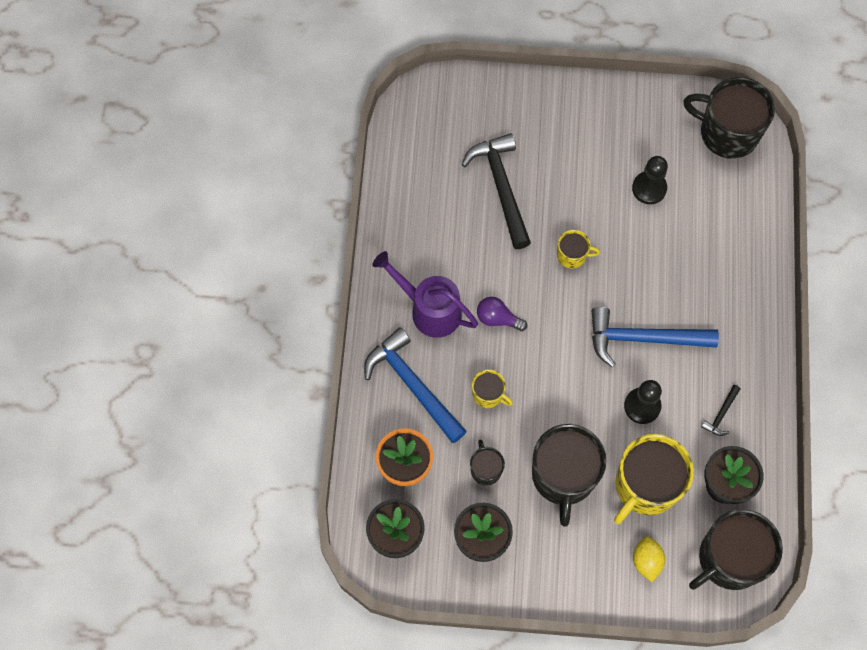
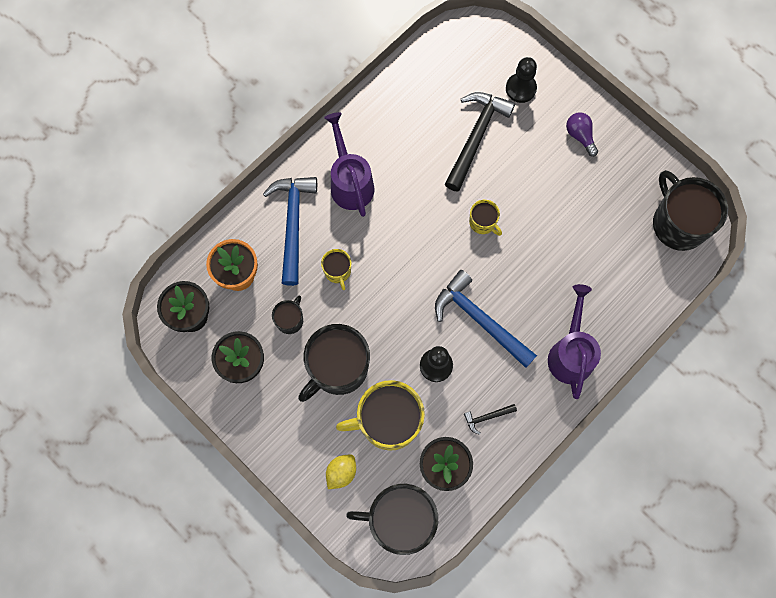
camera: 40 degrees right, 5 degrees up
purple light bulb [477,297,527,331] -> purple light bulb moved to [566,112,598,157]
black pawn [632,156,668,204] -> black pawn moved to [506,57,537,103]
none -> purple watering can [548,284,601,399]

